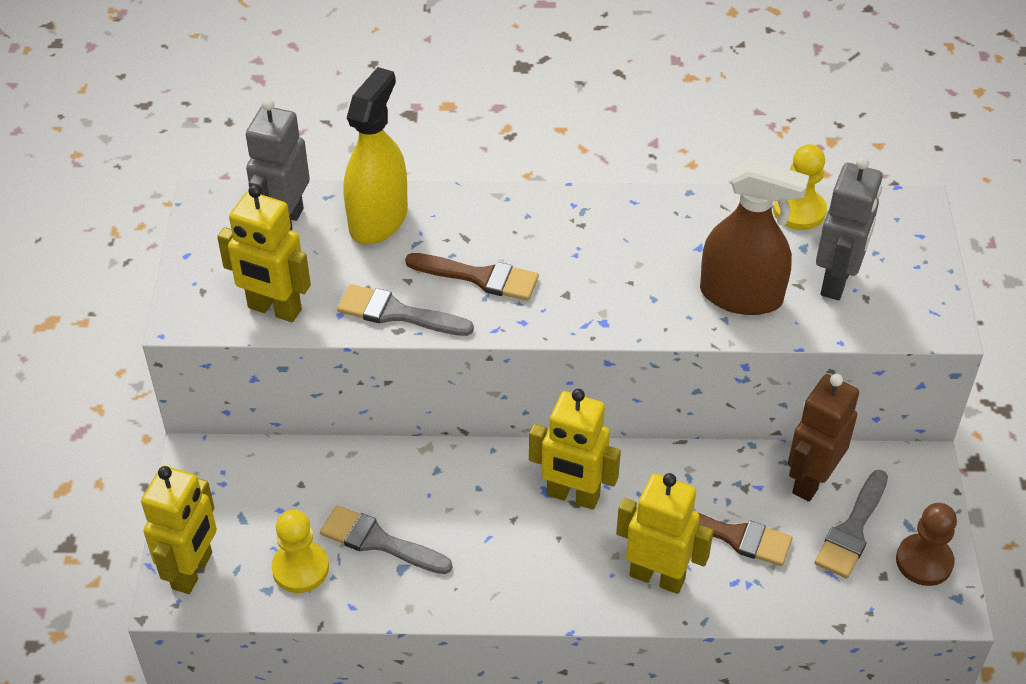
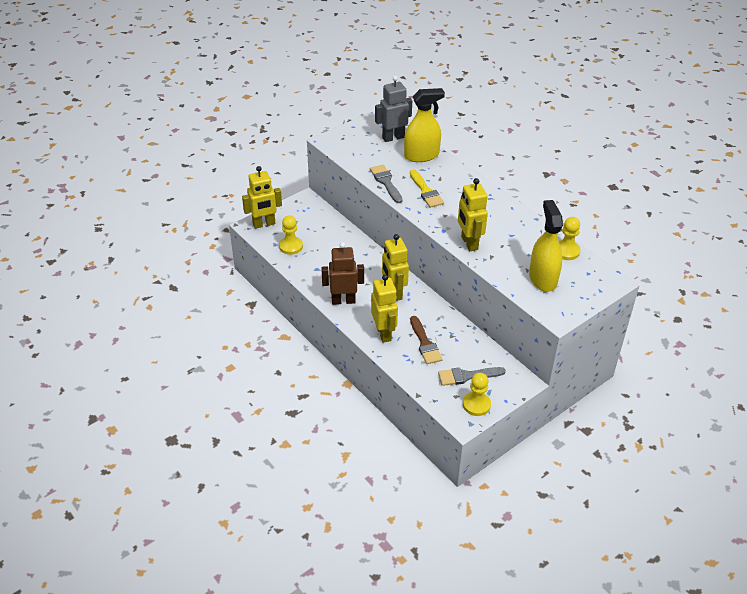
camera: 50 degrees right, 5 degrees down
yellow robot [217,185,311,322] -> yellow robot moved to [458,178,488,251]
grey brush [320,506,452,574] -> none
brown brush [405,253,539,301] -> yellow brush [410,169,444,208]
brown spray bottle [700,159,809,315] -> none
brown robot [788,374,859,502] -> brown robot moved to [321,242,364,305]
grey robot [816,156,882,300] -> yellow spray bottle [529,200,563,292]
brown pawn [896,503,957,586] -> yellow pawn [463,373,491,416]

